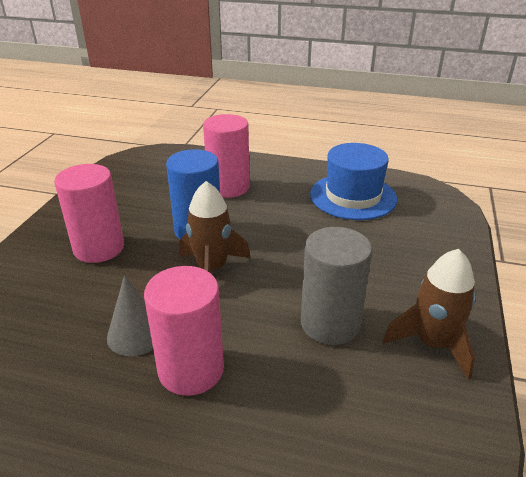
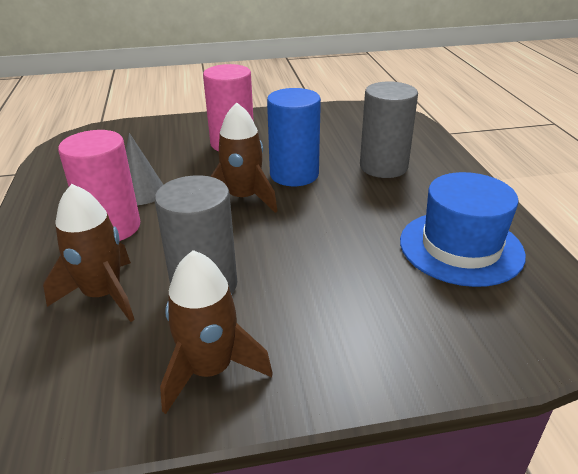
camera: 65 degrees right, 0 degrees up
pink cylinder [203,114,250,198] -> grey cylinder [360,81,418,178]
none -> brown rocket [43,184,135,322]

